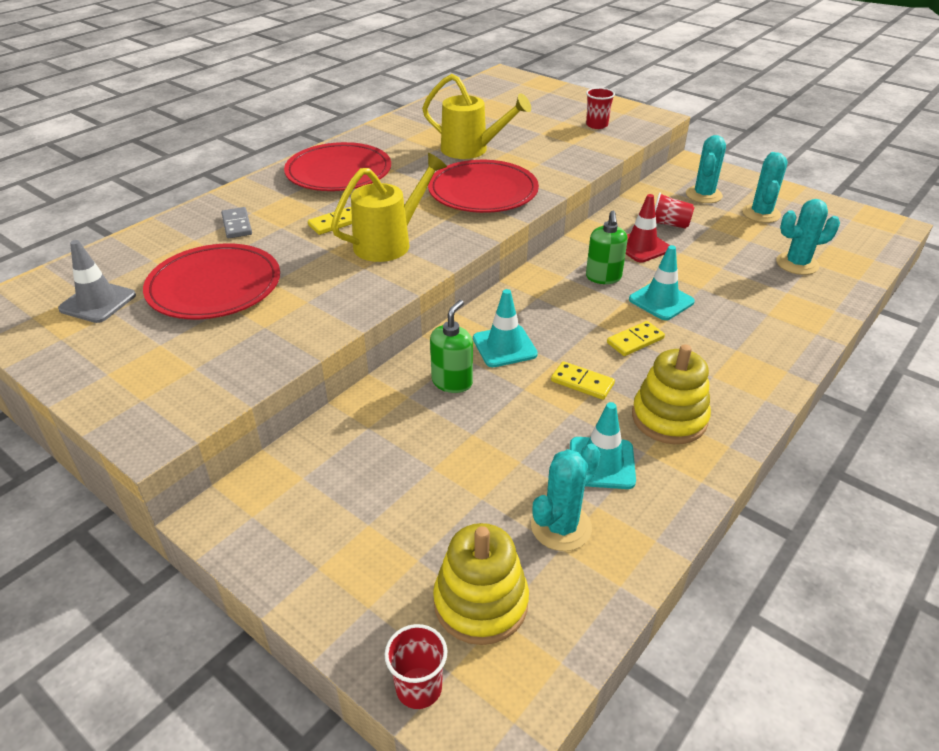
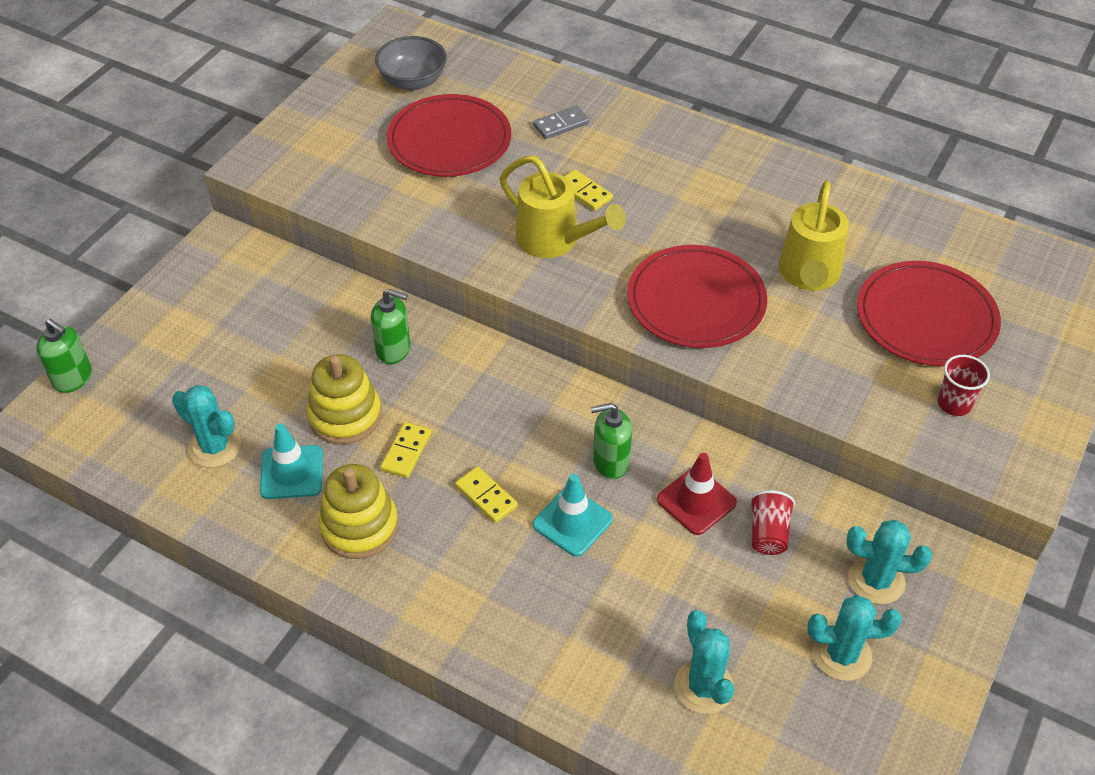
camera: 80 degrees right, 10 degrees up
grey traffic cone [58,240,136,323] -> grey bowl [375,36,447,91]
red plate [284,142,391,191] -> red plate moved to [857,261,1001,366]
red cup [384,624,447,709] -> green soap dispenser [36,319,92,393]
yellow stacking toy [433,523,529,645] -> yellow stacking toy moved to [307,354,382,445]
turquoise traffic cone [473,289,538,367] -> none

